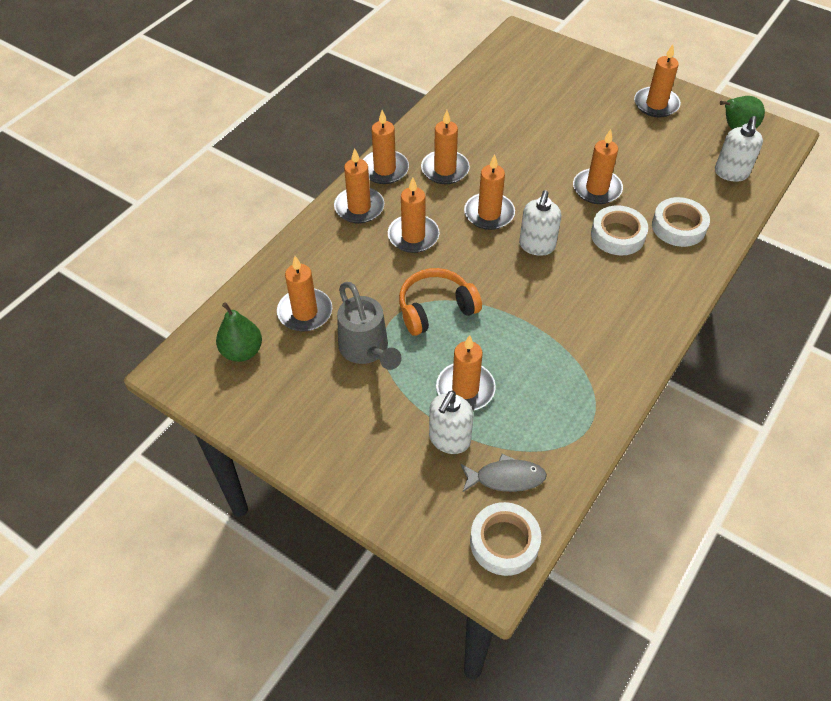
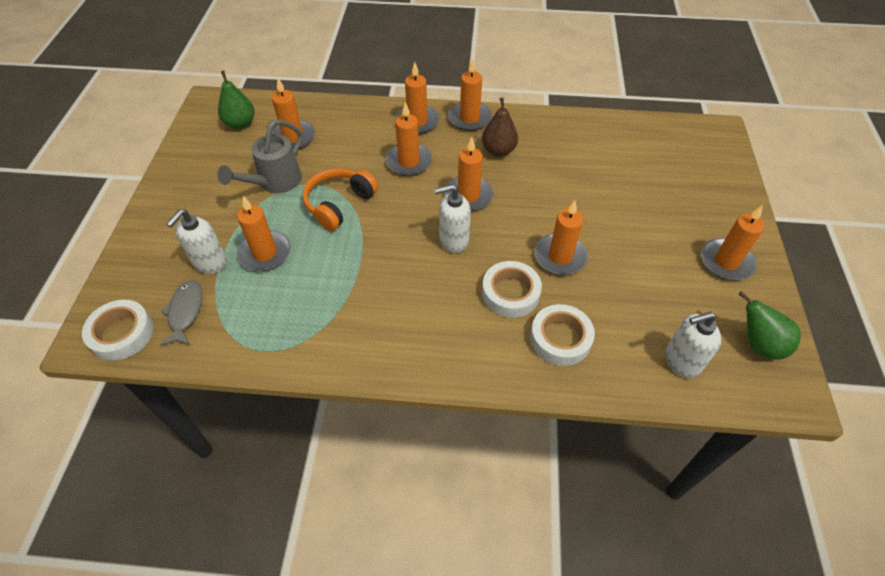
camera: 60 degrees right, 0 degrees up
orange headphones [399,268,482,336] -> orange headphones turned 90 degrees counterclockwise [303,168,378,231]
orange candle [421,110,470,184] -> brown pear [482,97,518,157]
white soap dispenser [429,391,473,454] -> white soap dispenser turned 60 degrees counterclockwise [166,209,227,274]
grey fish [460,454,547,493] -> grey fish turned 150 degrees counterclockwise [160,280,202,345]

